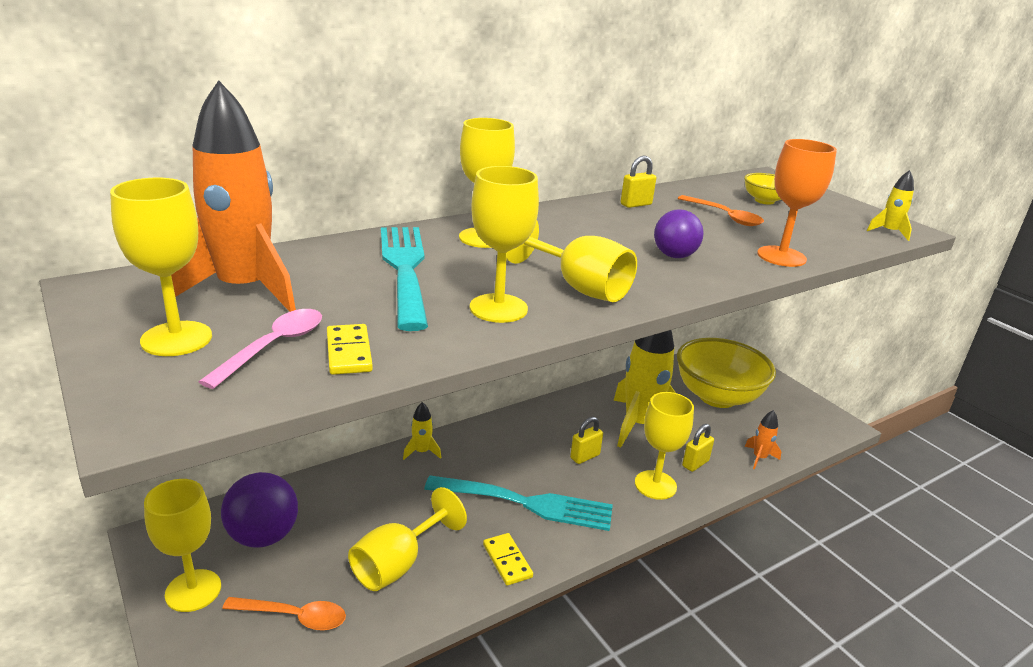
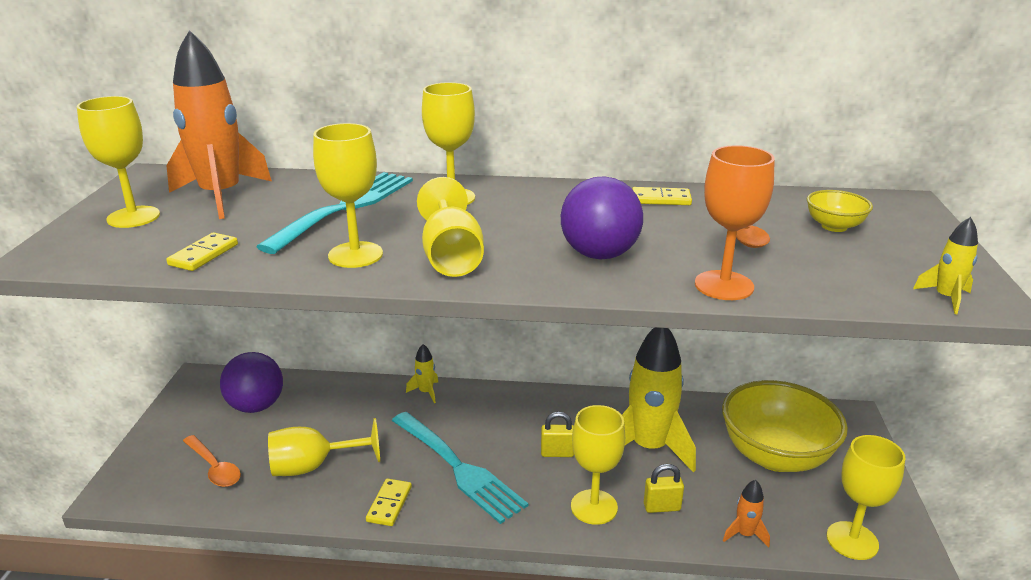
camera: 40 degrees right, 0 degrees up
yellow goblet [144,479,221,612] -> yellow goblet moved to [827,435,905,560]
pink spoon [199,309,322,389] -> none
yellow padlock [621,155,656,208] -> yellow domino [632,187,692,205]
purple ball [654,210,704,258] -> purple ball [561,176,643,259], size x1.52

